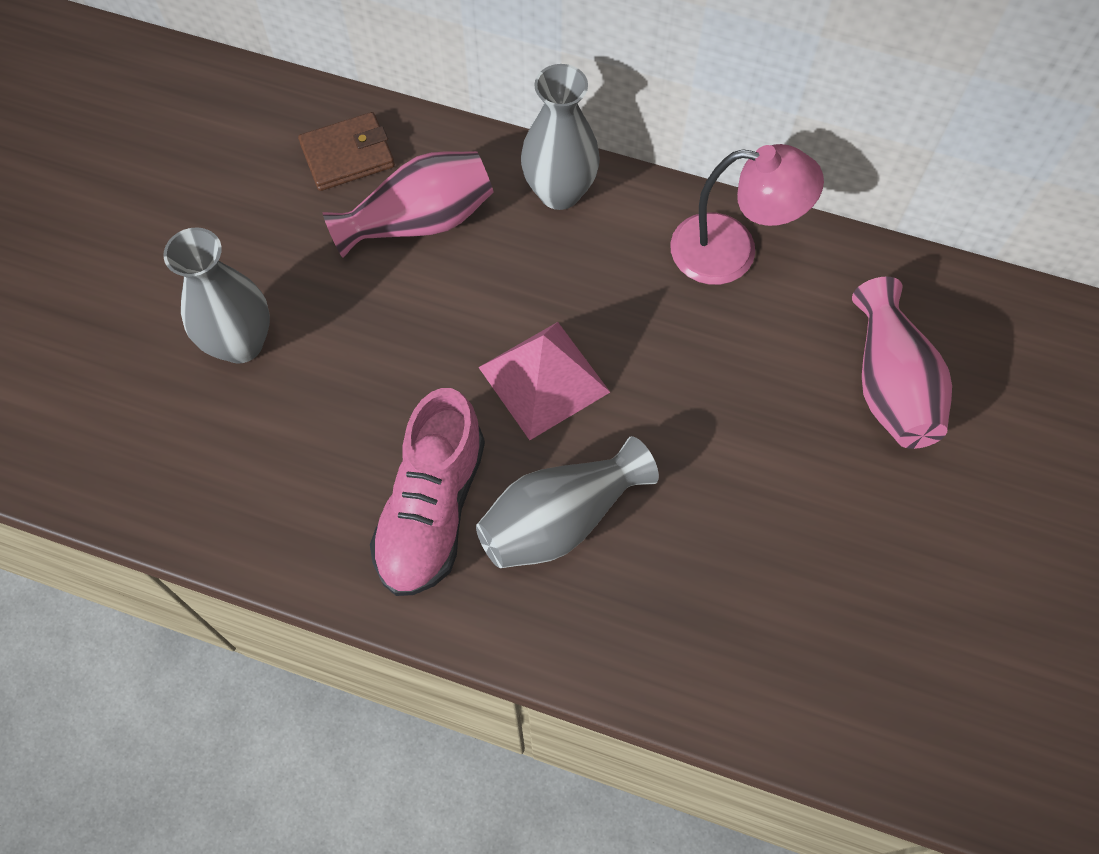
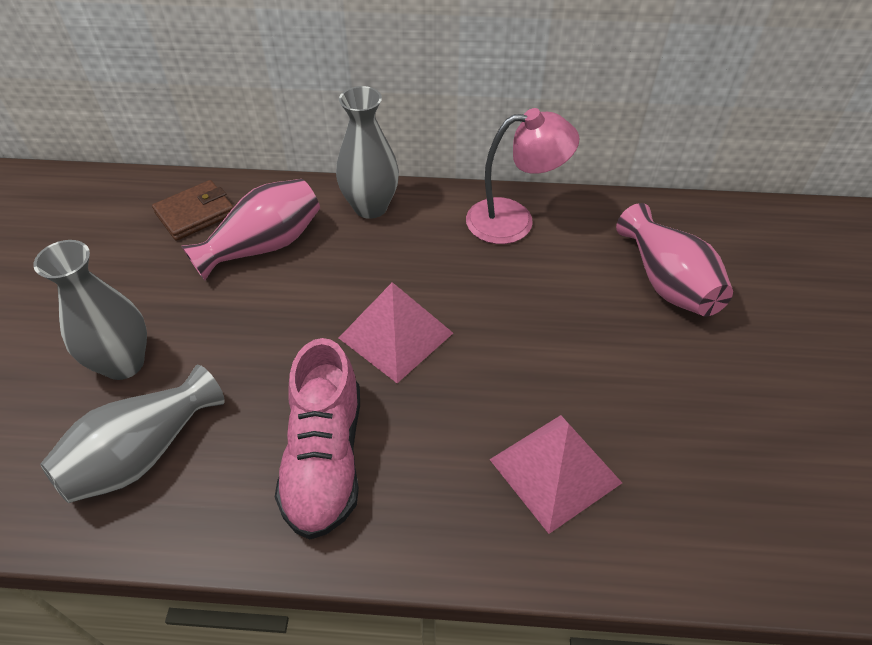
camera: 15 degrees left, 15 degrees down
grey vase [476,436,659,568] -> grey vase moved to [40,365,225,503]
none -> pink pyramid [489,415,622,534]

